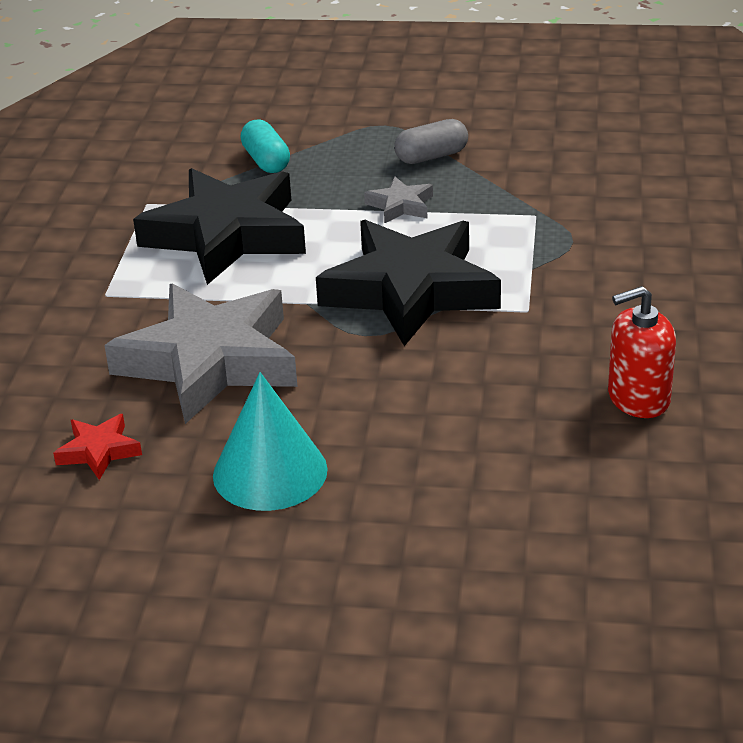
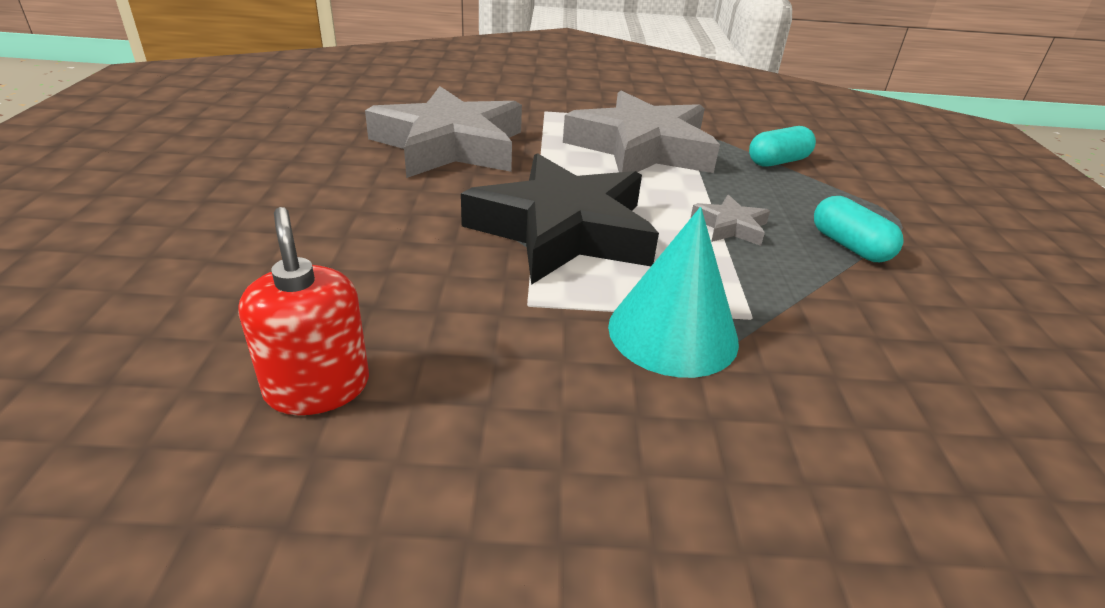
camera: 80 degrees right, 0 degrees up
red star [53,414,142,480] -> none
black star [133,168,306,285] -> grey star [563,91,720,173]
turquoise cone [213,372,328,511] -> turquoise cone moved to [608,207,739,378]
grey capsule [394,119,468,164] -> turquoise capsule [814,196,904,262]

